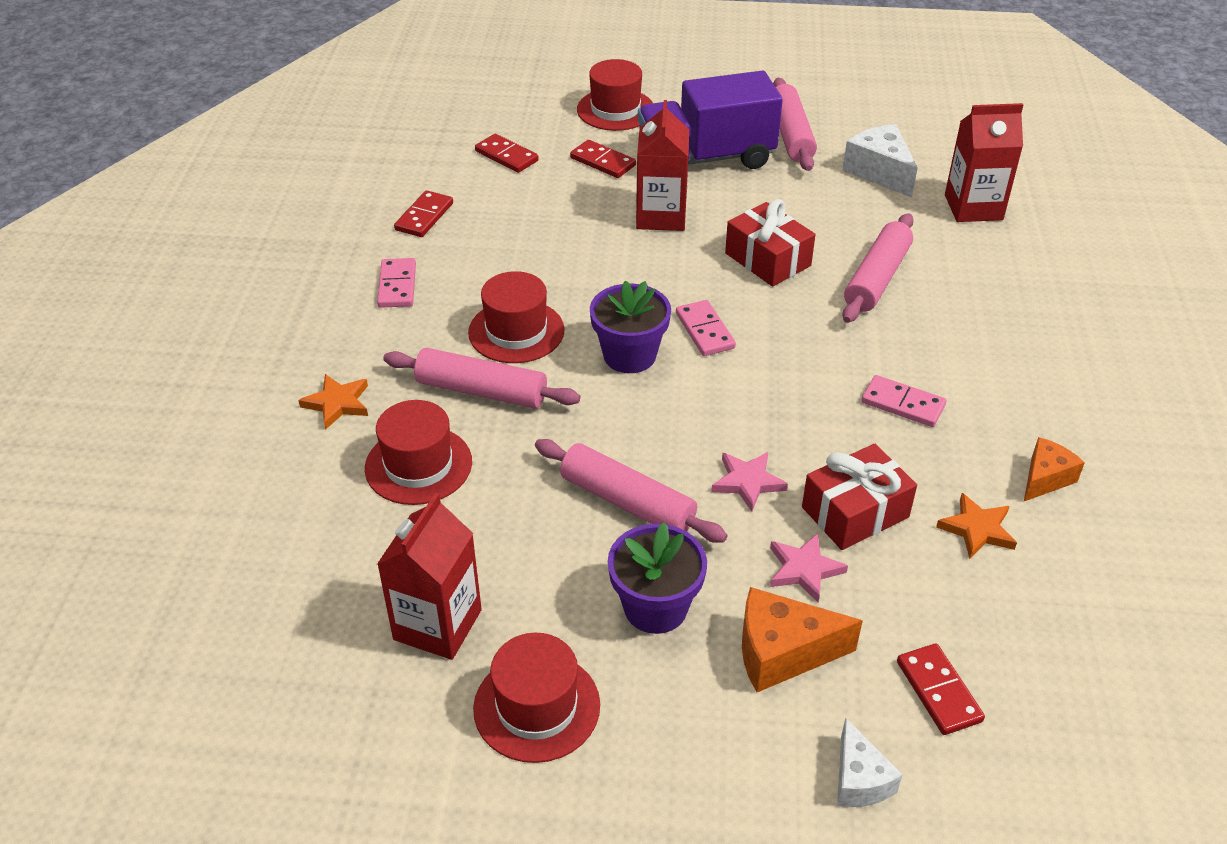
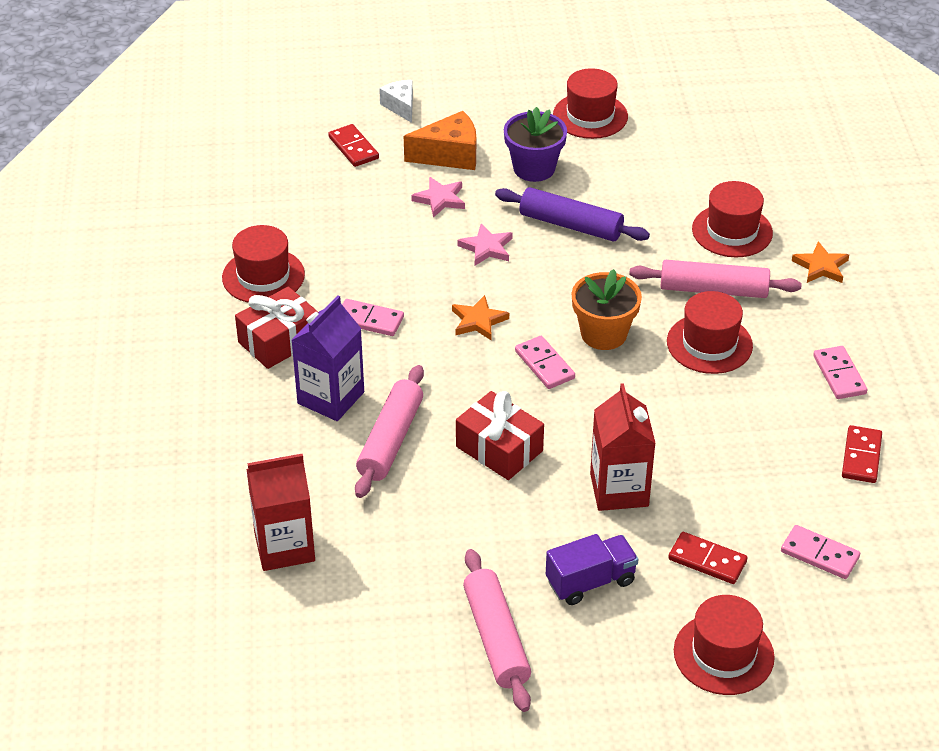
camera: 170 degrees right, 0 degrees up
red carton [377,493,482,660] -> none
red domino [475,134,539,173] -> pink domino [781,525,860,579]
pink rolling pin [535,439,728,543] -> purple rolling pin [495,187,650,241]
purple flower pot [590,281,671,373] -> orange flower pot [572,269,642,350]
purple truck [638,71,783,169] -> purple truck [546,534,638,605], size x0.56
red gift [802,444,917,550] -> red gift moved to [235,287,318,369]
white cheese [842,124,918,198] -> none
orange star [936,493,1017,559] -> orange star moved to [452,295,509,340]
orange cheese [1024,437,1085,501] -> red hat [222,225,305,303]
none -> purple carton [291,295,364,421]

